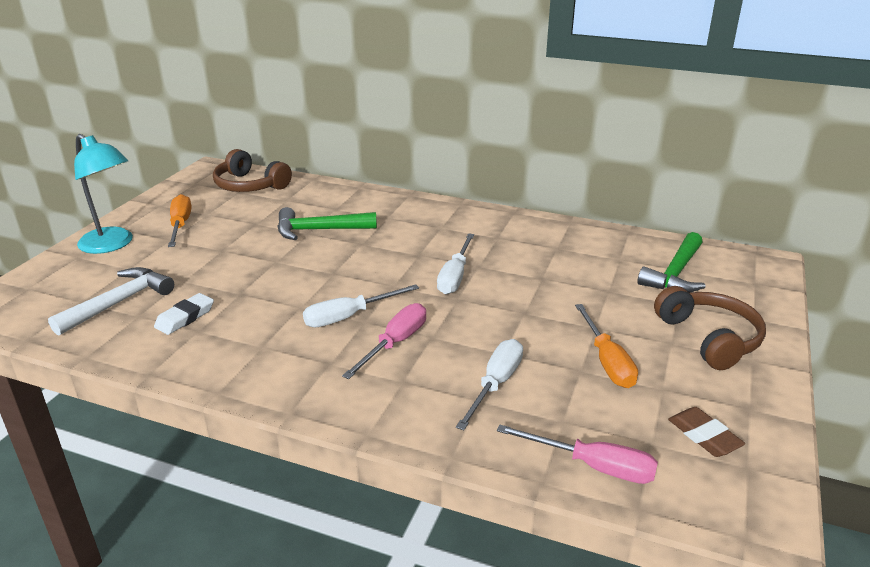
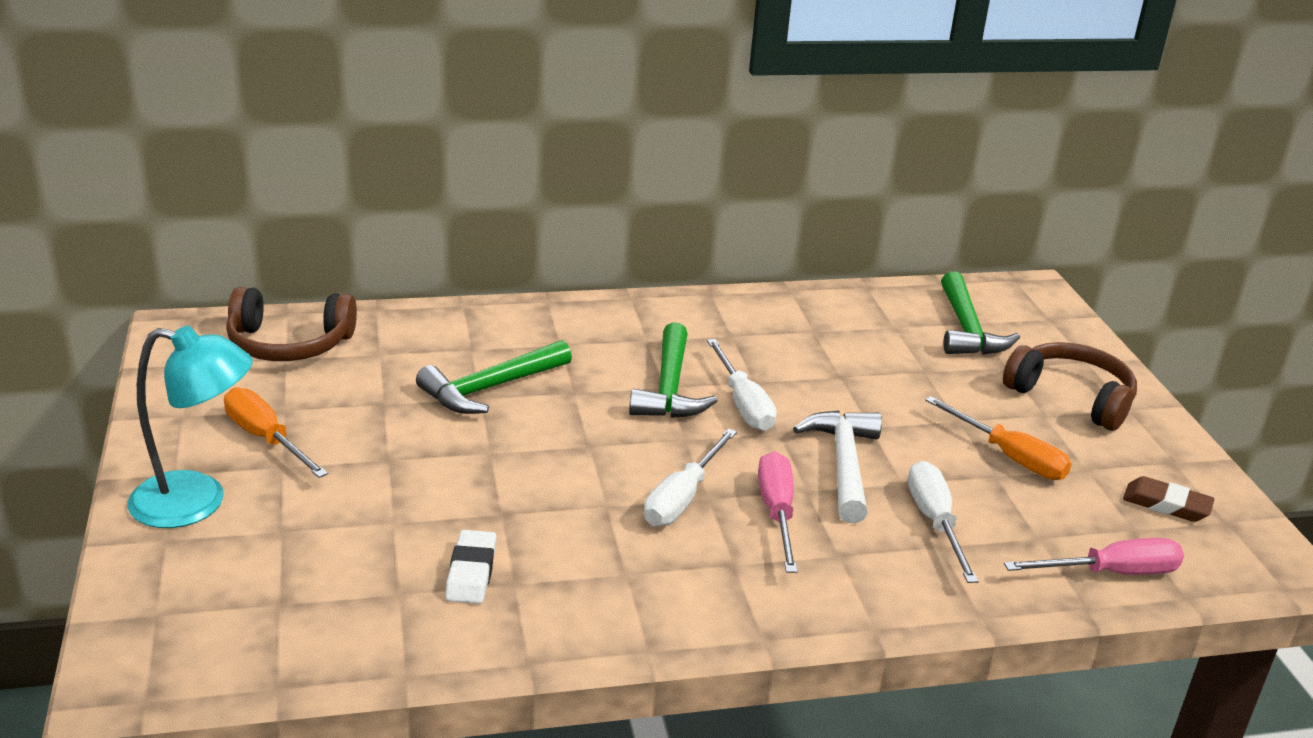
camera: 35 degrees left, 0 degrees up
white hammer [48,267,174,336] -> white hammer moved to [793,410,882,523]
none -> green hammer [629,322,718,418]

